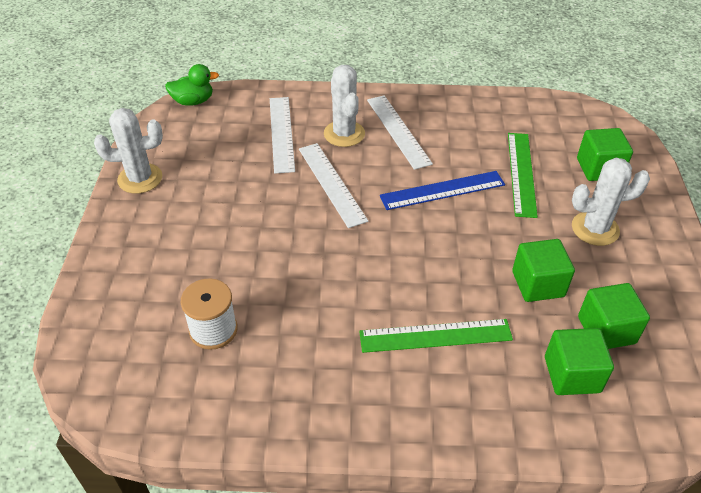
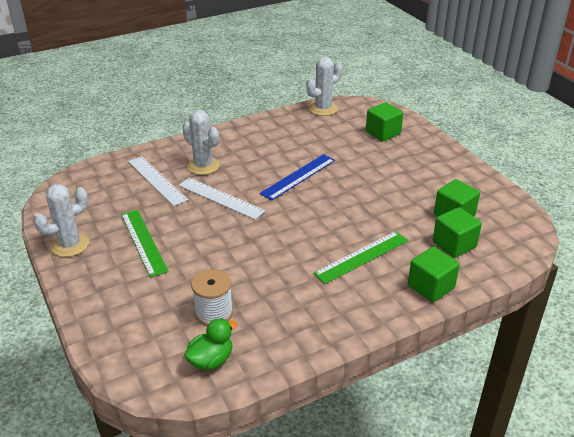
camera: 30 degrees left, 10 degrees down
green duck [165,64,219,106] -> green duck moved to [184,318,237,370]
white ruler [367,95,433,170] -> none
green ruler [508,133,538,218] -> green ruler moved to [121,210,168,277]
green cube [512,239,575,302] -> green cube moved to [408,247,460,302]
white cactus [572,158,650,246] -> white cactus moved to [306,57,343,116]

